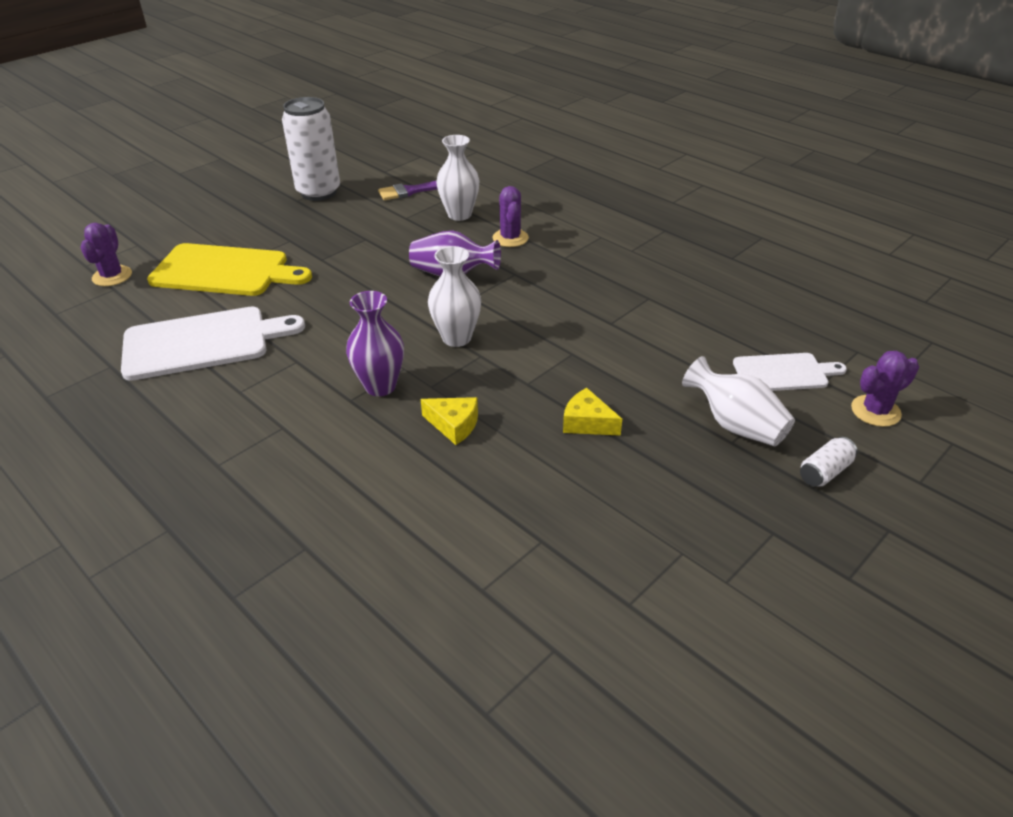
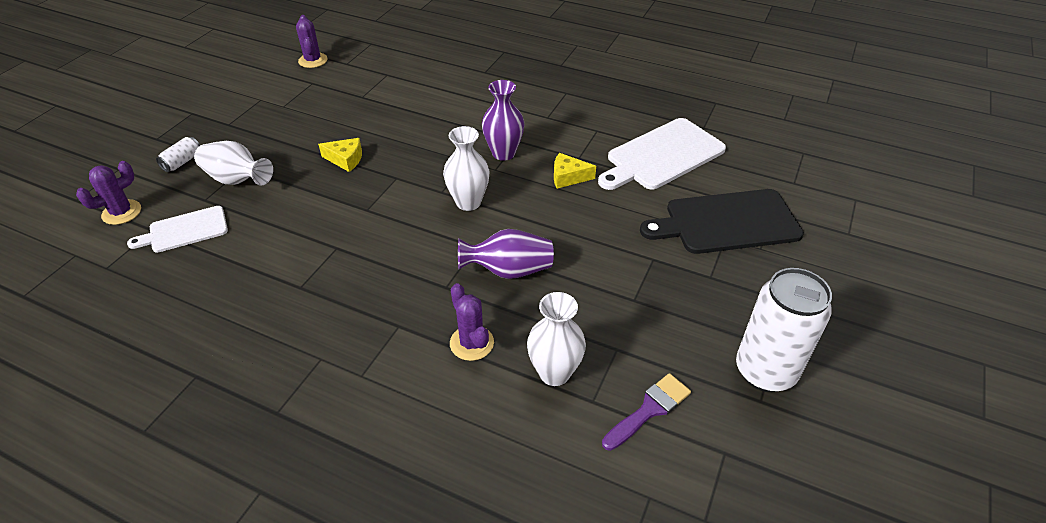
camera: 160 degrees right, 5 degrees up
purple cactus [80,223,132,286] -> purple cactus moved to [296,15,328,68]
yellow cutting board [147,243,312,296] -> black cutting board [640,189,804,254]
yellow cheese [421,397,478,445] -> yellow cheese moved to [554,153,596,189]

